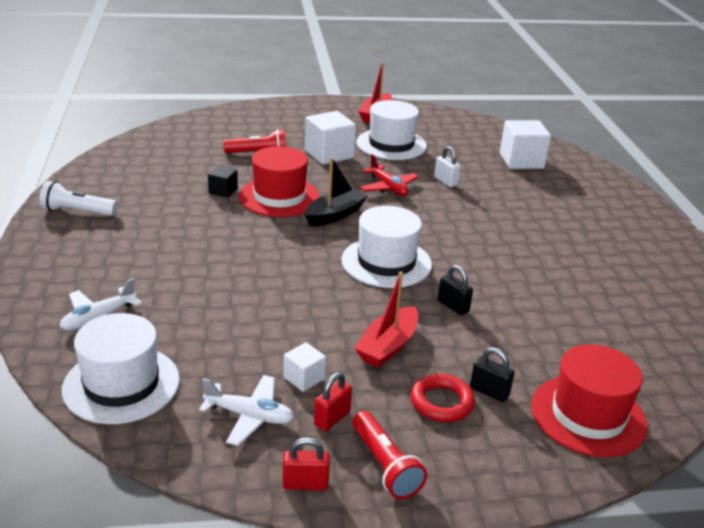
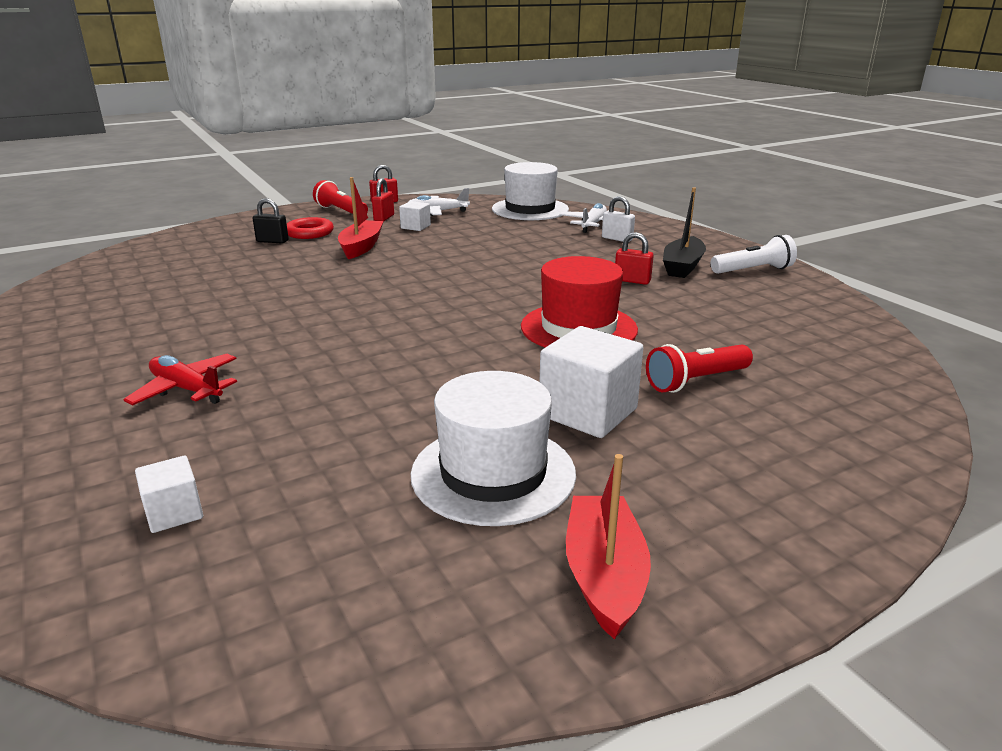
camera: 160 degrees right, 5 degrees down
black cube [208,166,238,198] -> none
black boat [305,157,368,226] -> black boat moved to [663,187,706,278]
white hat [342,206,432,288] -> none
red plane [359,154,419,196] -> red plane moved to [123,354,237,405]
white padlock [434,146,461,187] -> white padlock moved to [602,196,635,242]
black padlock [438,265,473,315] -> none
white cube [500,120,551,169] -> white cube [135,455,203,533], size x0.54
red hat [531,344,648,457] -> none
none -> red padlock [615,232,654,285]

